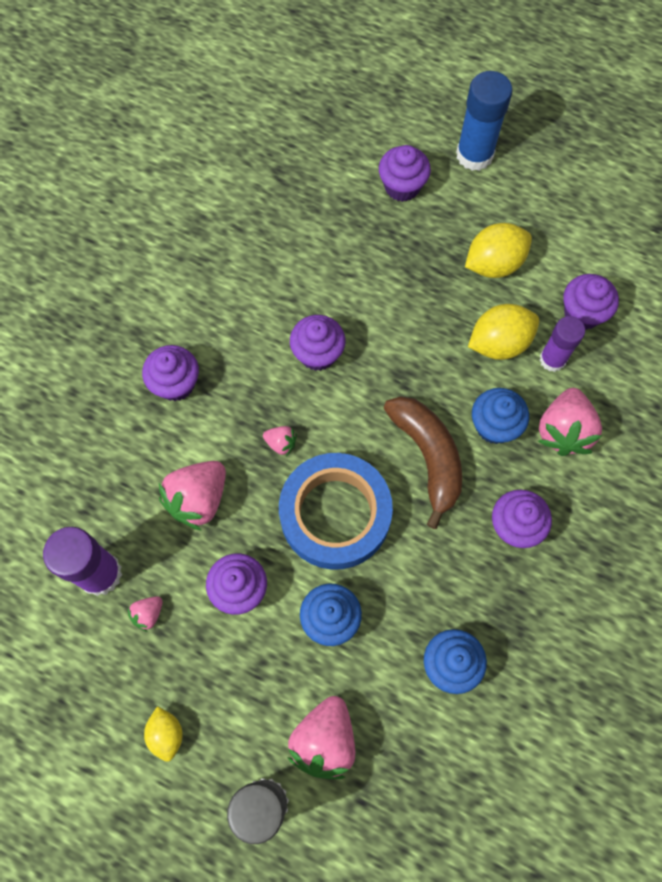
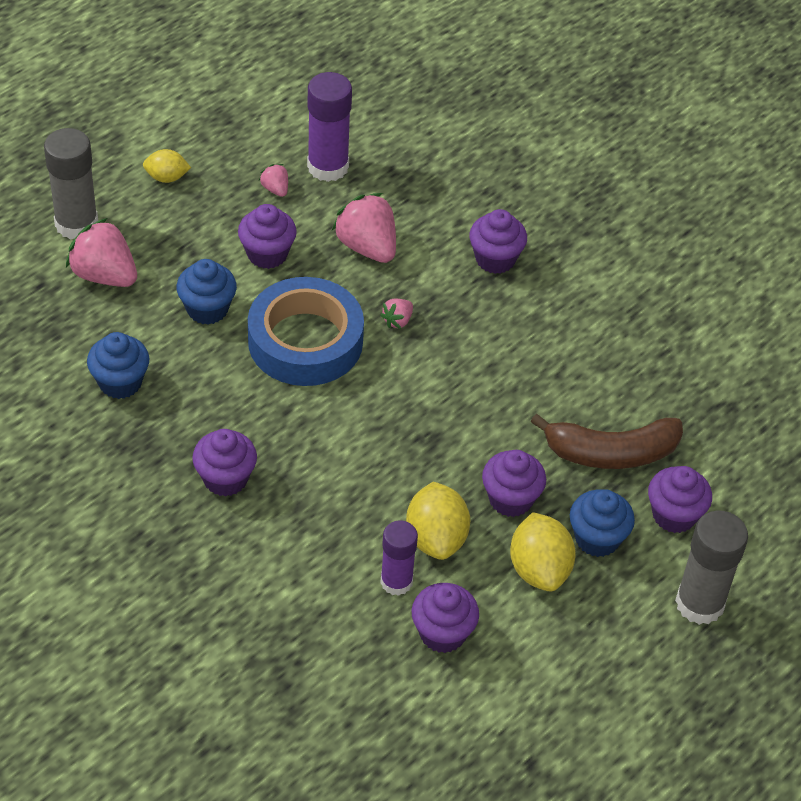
camera: 105 degrees right, 20 degrees down
purple cupcake [290,315,345,371] -> purple cupcake moved to [482,450,546,517]
brown banana [384,396,462,529] -> brown banana moved to [530,414,683,469]
blue glue stick [456,71,513,171] -> grey glue stick [675,511,748,625]
blue cupcake [472,388,529,444] -> blue cupcake moved to [570,489,635,557]
pink strawberry [538,388,602,456] -> none

